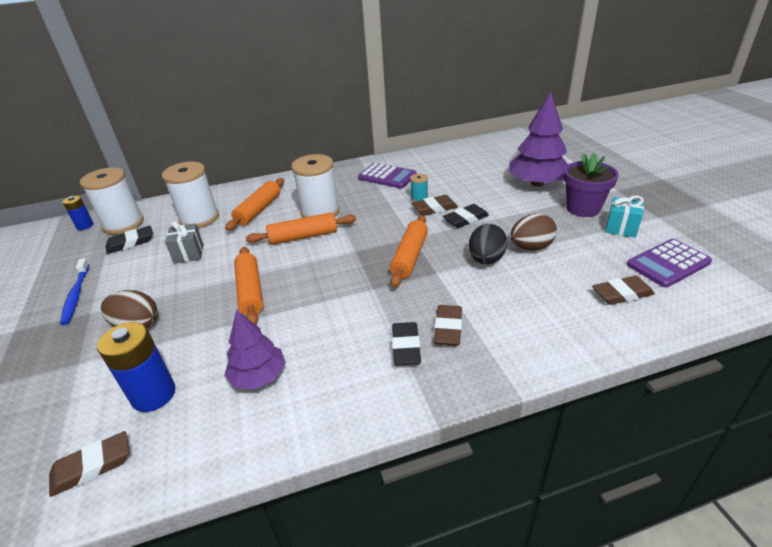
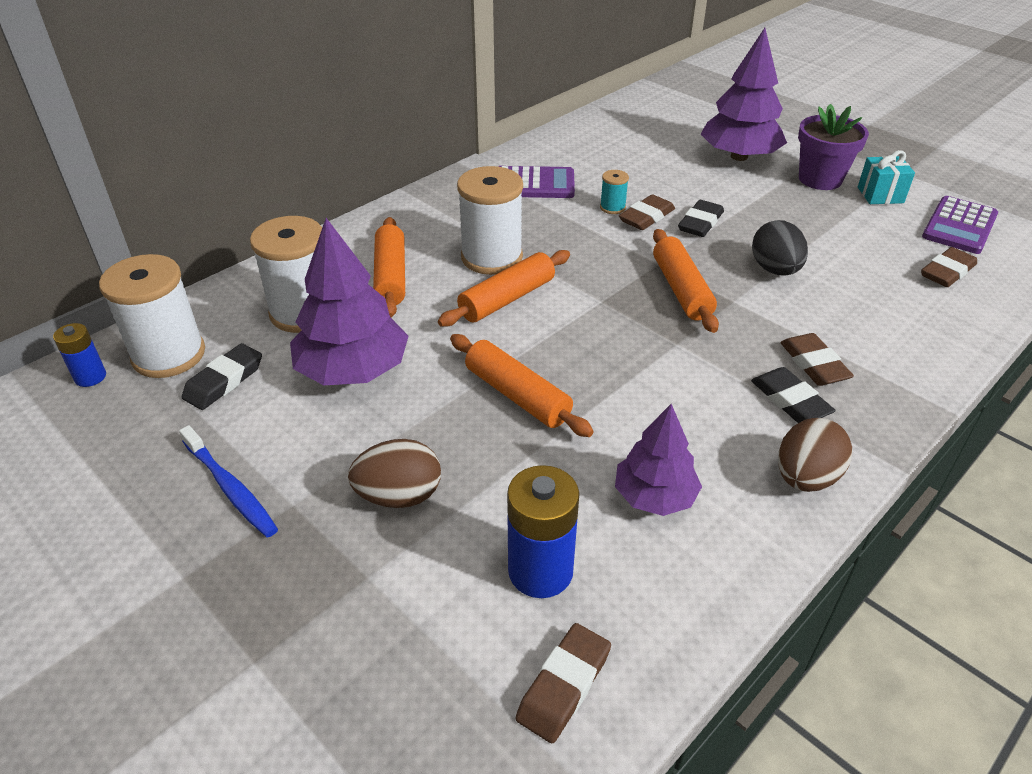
camera: 30 degrees left, 5 degrees up
grey gift [165,221,203,264] -> purple tree [290,218,408,385]
brown egg [510,213,557,251] -> brown egg moved to [778,418,852,492]

